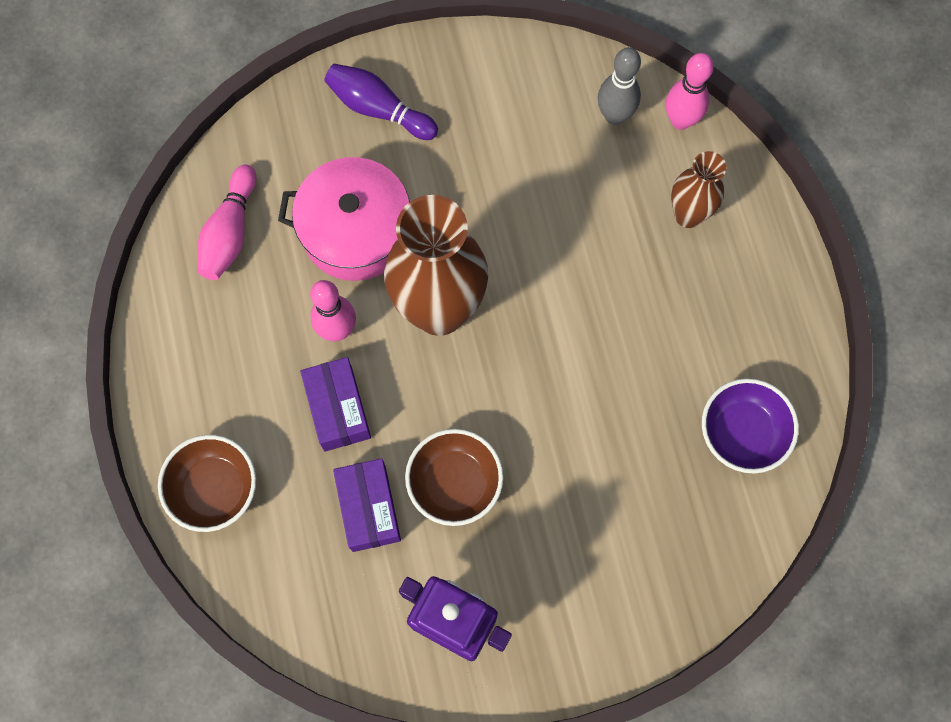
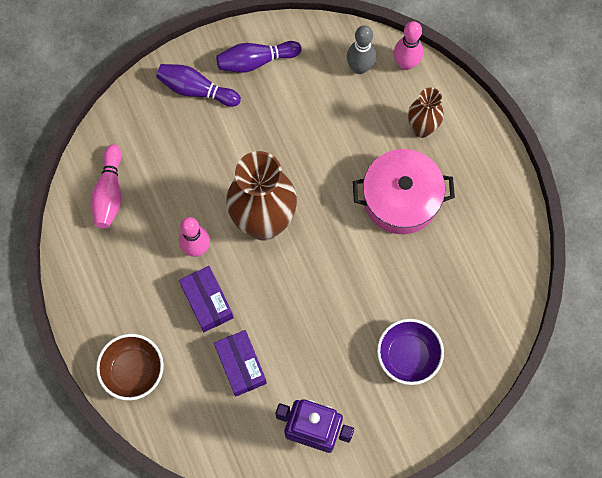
camera: 10 degrees left, 0 degrees up
pink pot [278,157,410,281] -> pink pot moved to [353,149,455,234]
brown bowl [405,429,503,526] -> none
purple bowl [702,378,799,473] -> purple bowl moved to [377,319,444,385]
none -> purple bowling pin [216,41,302,73]

